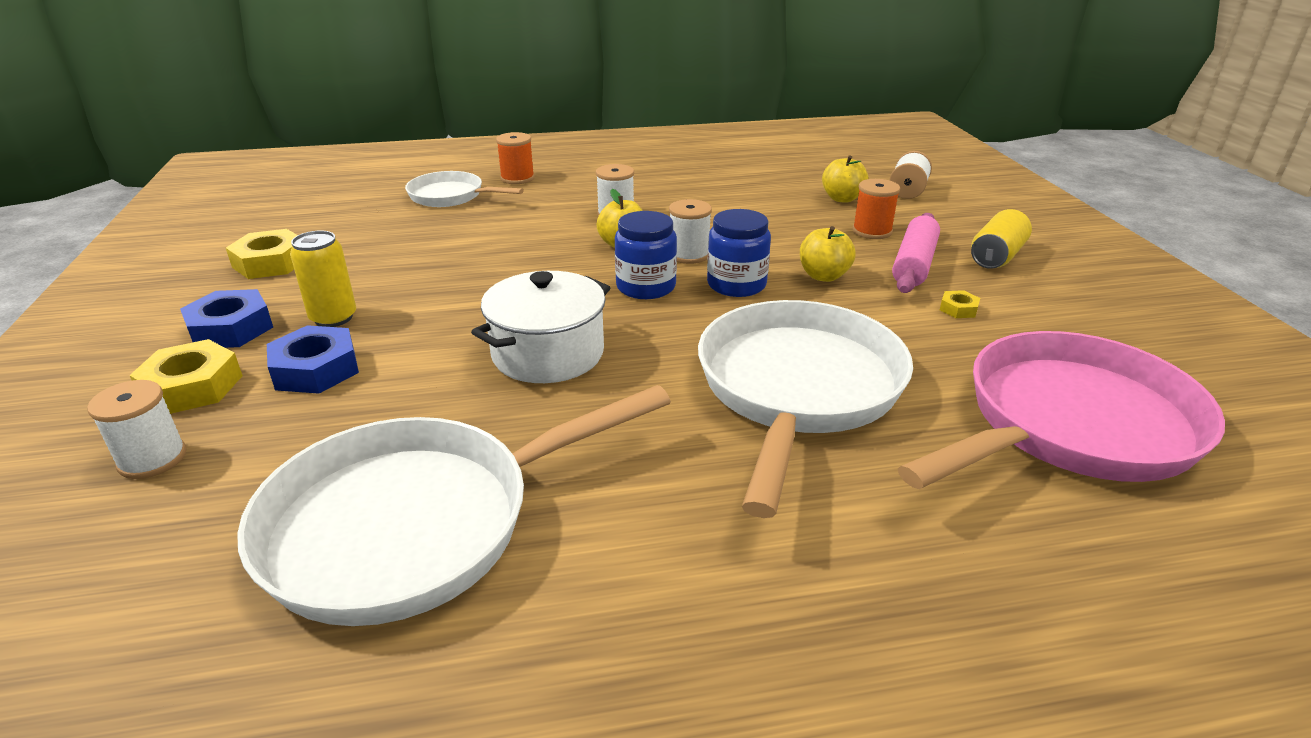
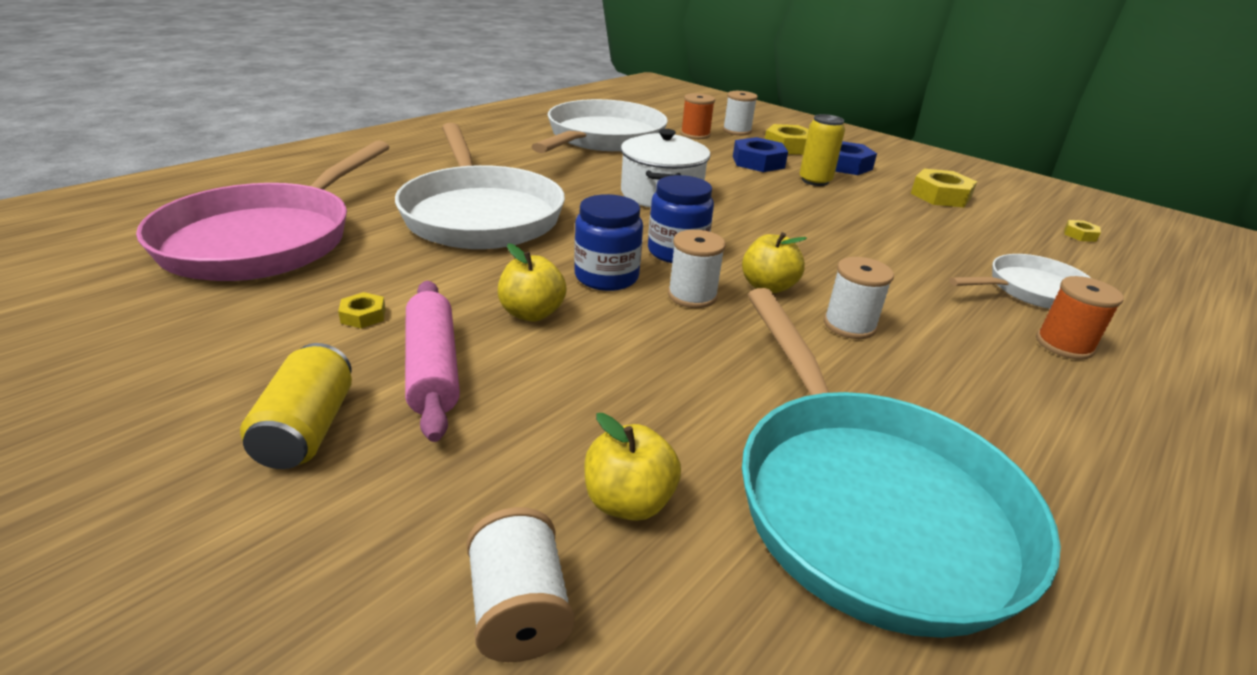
camera: 140 degrees right, 0 degrees up
orange spool [852,179,900,239] -> orange spool moved to [681,93,715,139]
none -> turquoise pan [742,288,1061,638]
none -> yellow nut [1064,220,1101,242]

